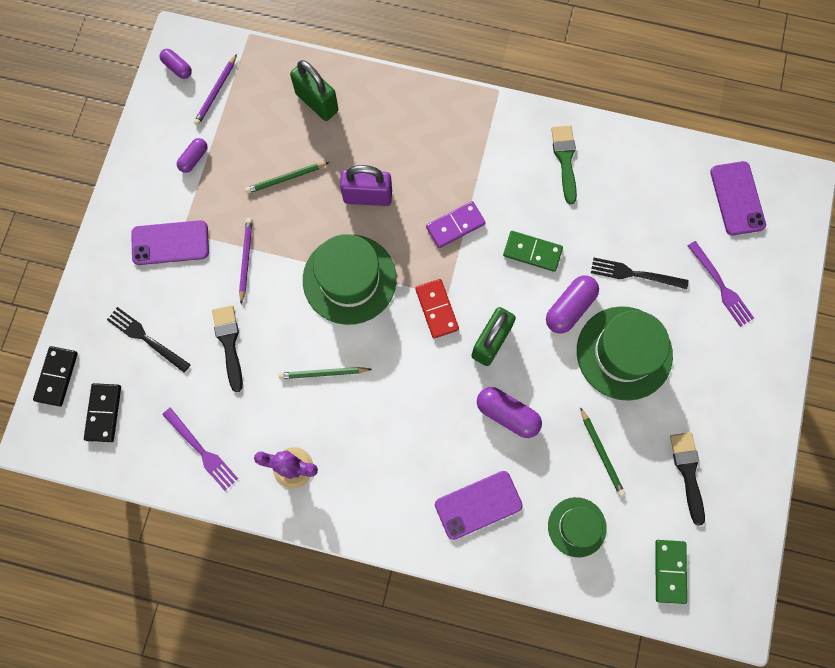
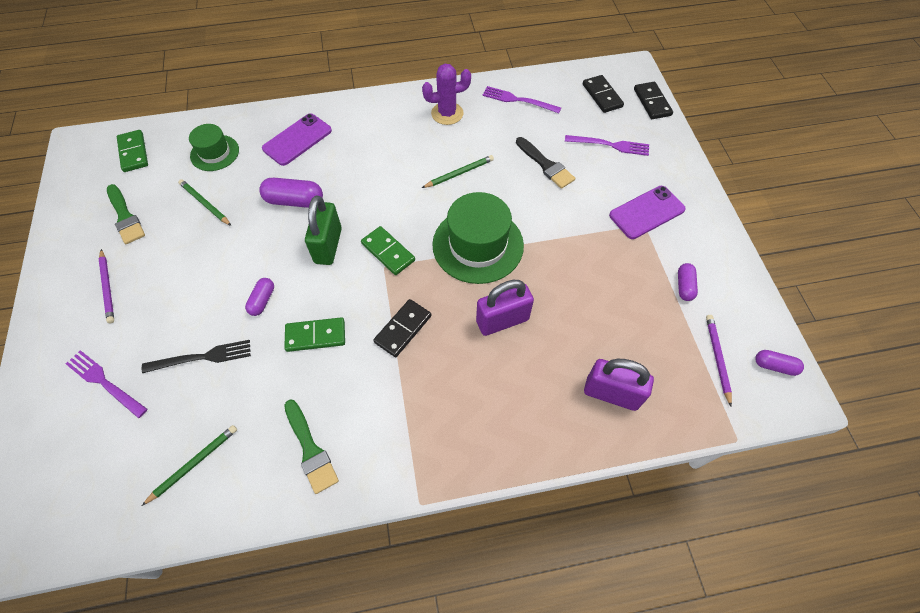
camera: 155 degrees right, 15 degrees down
black fork [107,307,191,373] -> purple fork [565,135,649,156]
purple pencil [239,218,252,304] -> purple pencil moved to [99,249,114,323]
green pencil [245,162,329,194] -> green pencil moved to [142,425,237,506]
green padlock [290,60,338,121] -> purple padlock [584,359,654,411]
red domino [415,279,459,338] -> green domino [361,226,415,275]
purple domino [426,201,486,248] -> black domino [373,299,431,357]
purple capsule [546,275,599,334] -> purple capsule [245,278,274,316], size x0.61
green hat [577,306,673,401] -> none
black brush [670,432,705,526] -> green brush [107,184,145,244]
purple phone [710,161,766,235] -> none

